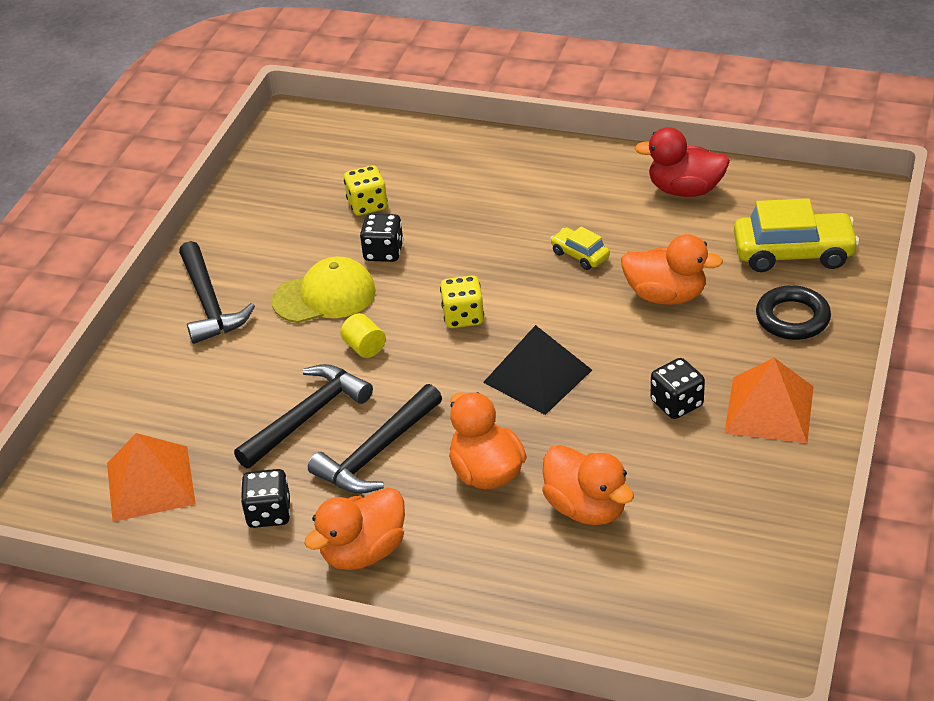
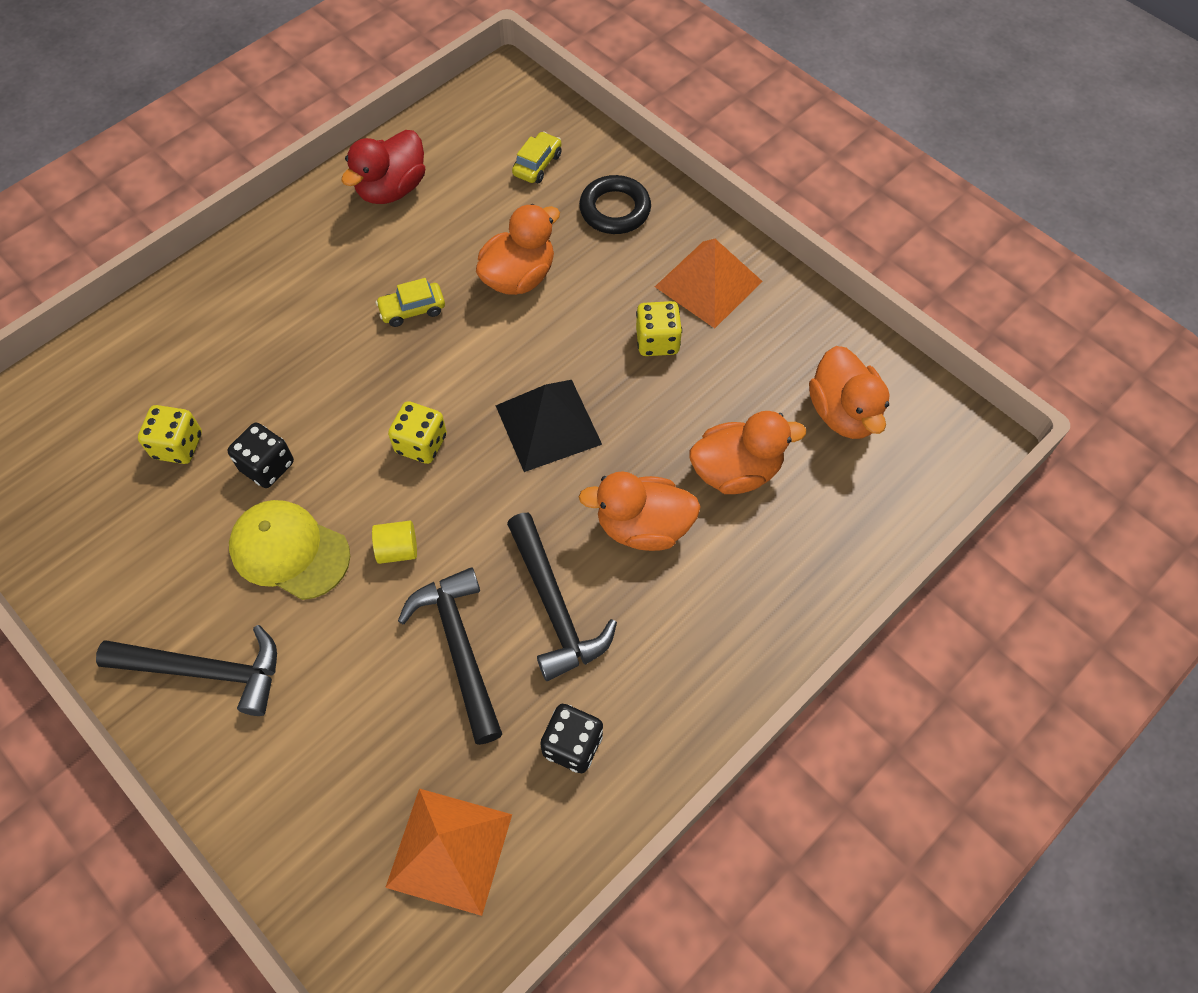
camera: 65 degrees left, 20 degrees up
yellow cap [272,257,376,323] -> yellow cap turned 75 degrees counterclockwise [229,500,350,600]
orange duck [304,488,405,570] -> orange duck moved to [809,346,890,439]
black dice [650,358,705,419] -> yellow dice [636,301,682,356]
yellow car [734,198,860,272] -> yellow car [512,131,562,183], size x0.52

